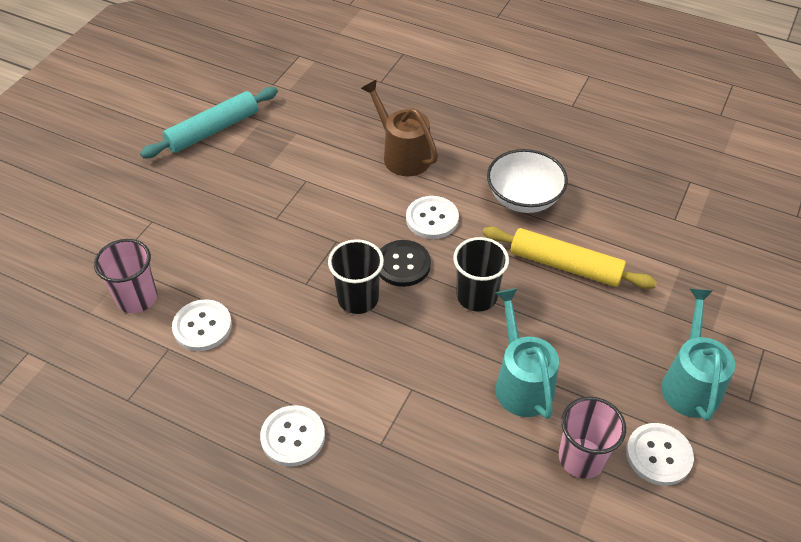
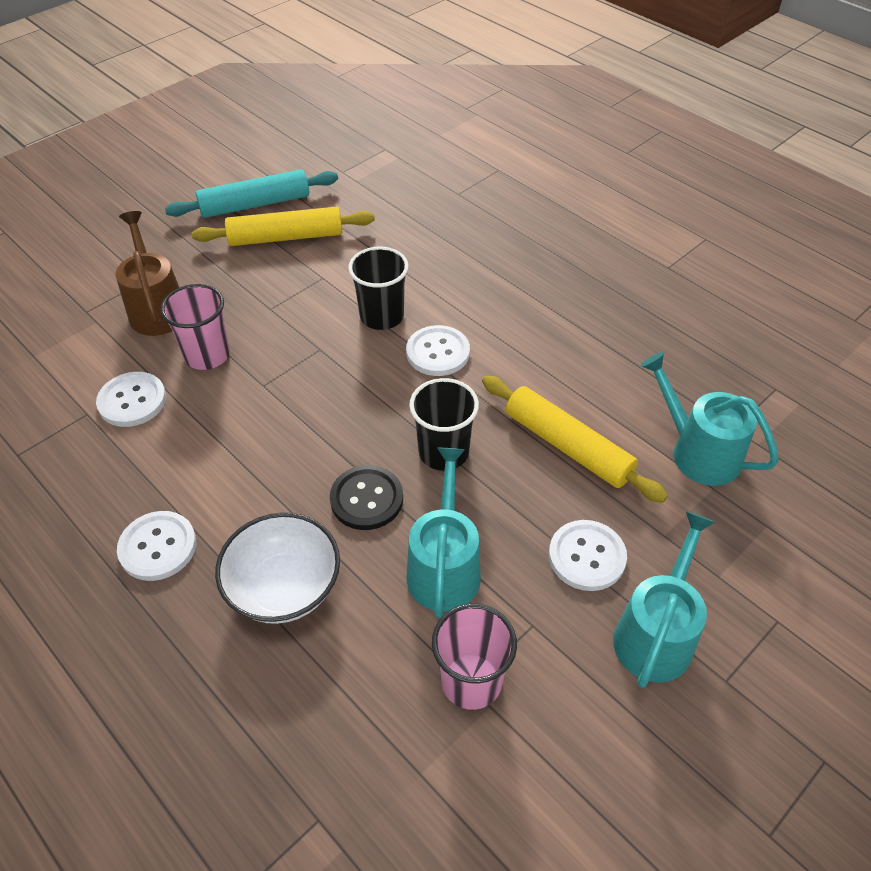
camera: 20 degrees right, 0 degrees up
pink cup [94,239,157,313] -> pink cup moved to [160,284,230,370]
black cup [328,239,384,314] -> black cup moved to [348,247,409,330]
brown watering can [361,80,438,176] -> brown watering can moved to [116,211,180,336]
black button [380,240,431,287] -> black button moved to [330,465,403,530]
white bowl [487,149,568,213] -> white bowl moved to [215,513,340,624]
white button [626,423,694,486] -> white button moved to [549,520,627,591]
none -> yellow rolling pin [192,207,375,246]
none -> turquoise watering can [640,352,779,486]

